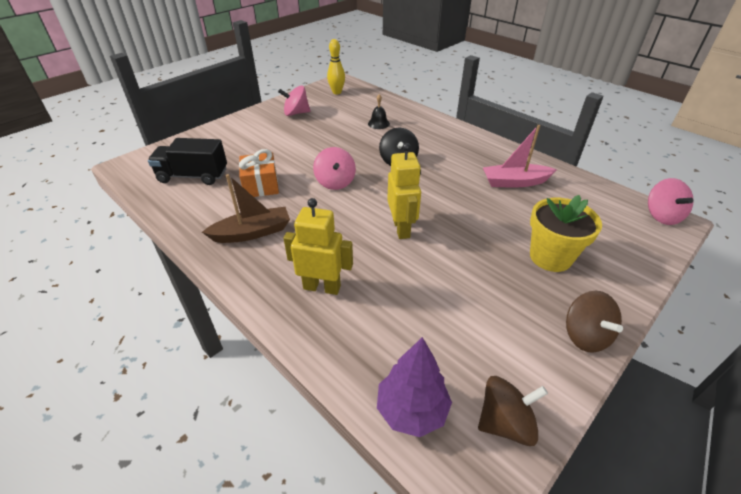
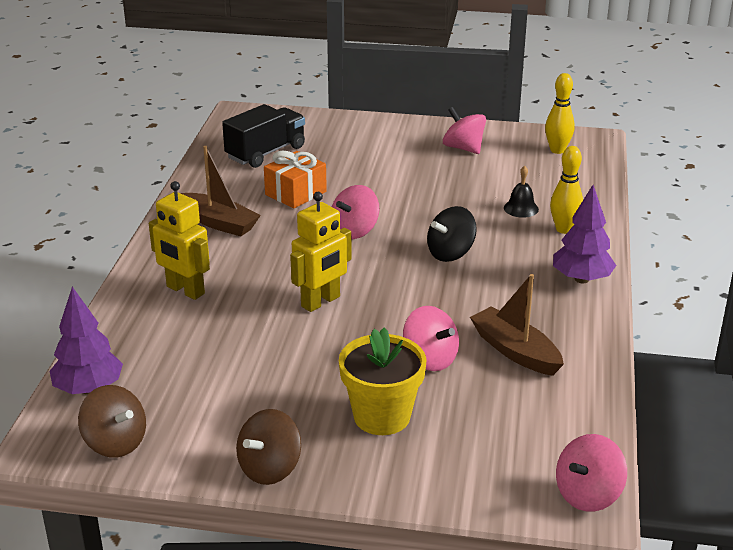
camera: 55 degrees right, 10 degrees down
black truck [148,138,227,185] -> black truck turned 75 degrees clockwise [222,104,305,168]
yellow robot [284,198,353,295] -> yellow robot turned 150 degrees clockwise [149,181,210,300]
pink boat [483,125,557,188] -> brown boat [470,274,564,376]
none -> pink spinning top [403,306,459,371]
none -> yellow bowling pin [550,146,583,234]
none -> purple tree [553,185,617,283]

